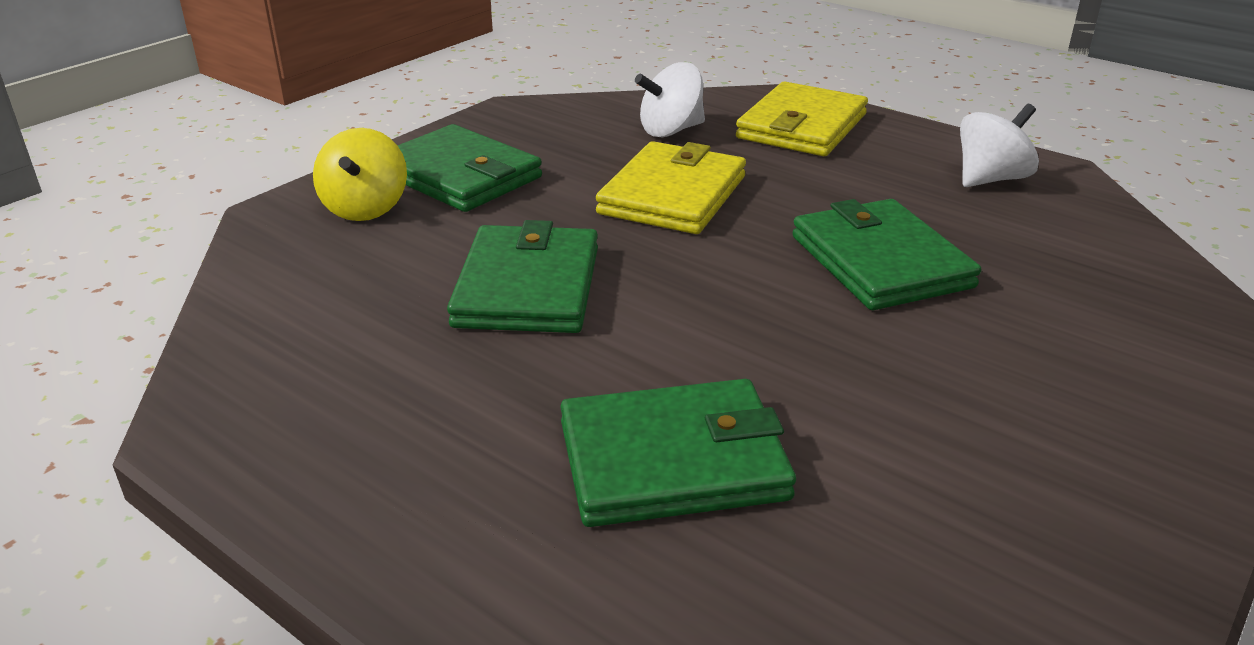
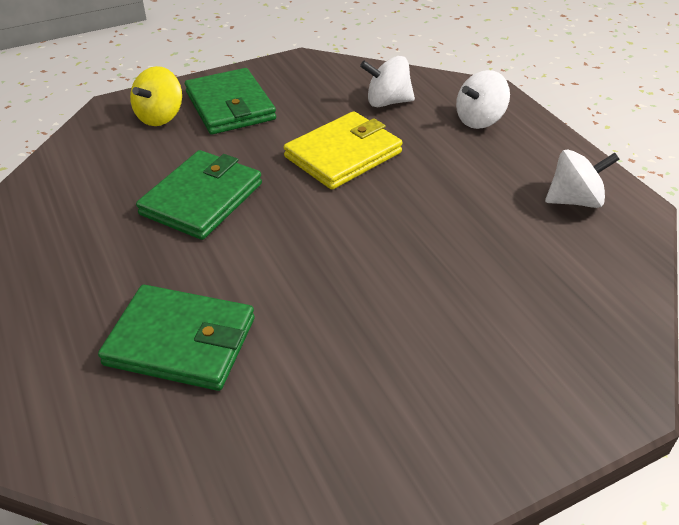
camera: 25 degrees right, 10 degrees up
yellow wallet [736,82,868,156] -> white spinning top [456,70,510,129]
green wallet [792,199,981,310] -> none

